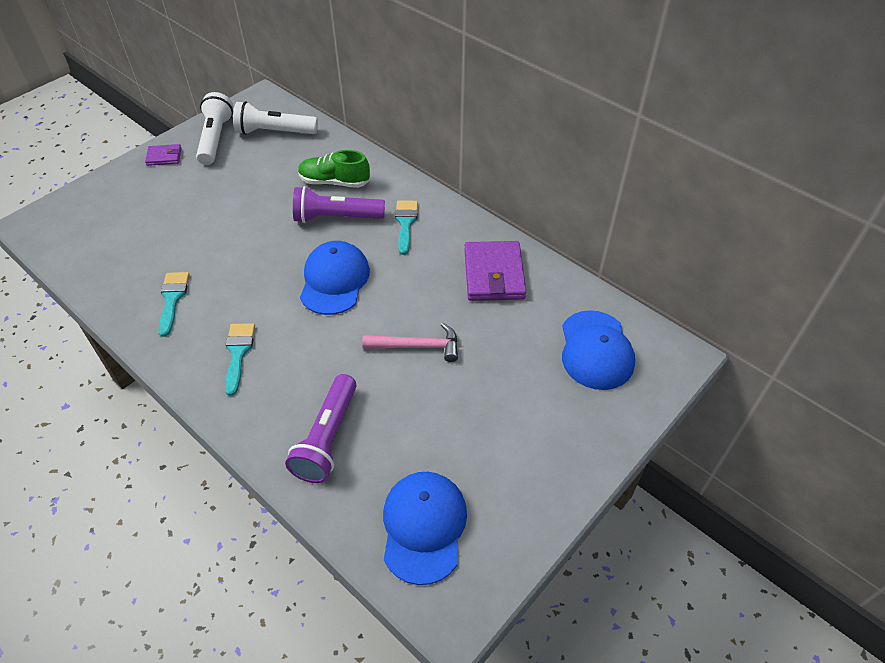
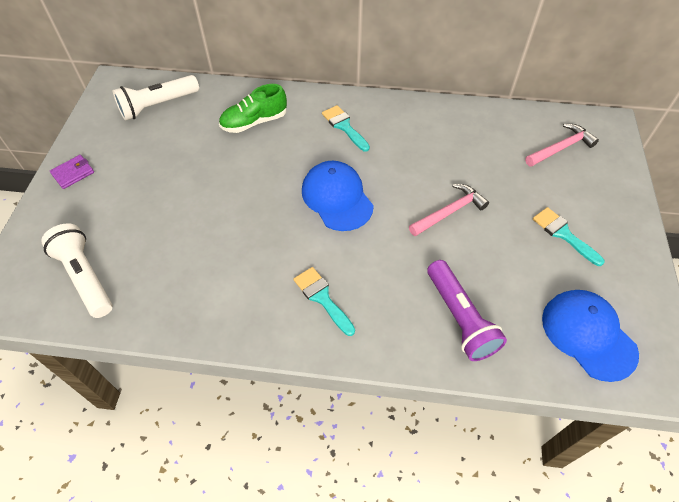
camera: 35 degrees left, 5 degrees up
turquoise brush [158,272,190,337] -> turquoise brush moved to [533,207,605,266]
white flashlight [196,92,233,165] -> white flashlight moved to [41,223,112,318]
purple flashlight [293,186,385,223] -> none
purple wallet [464,241,526,301] -> none
blue cap [562,310,635,390] -> pink hammer [525,124,599,167]

